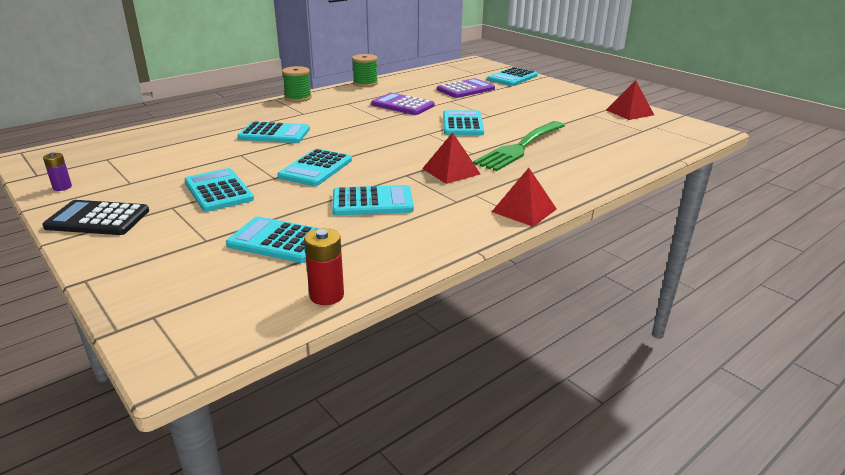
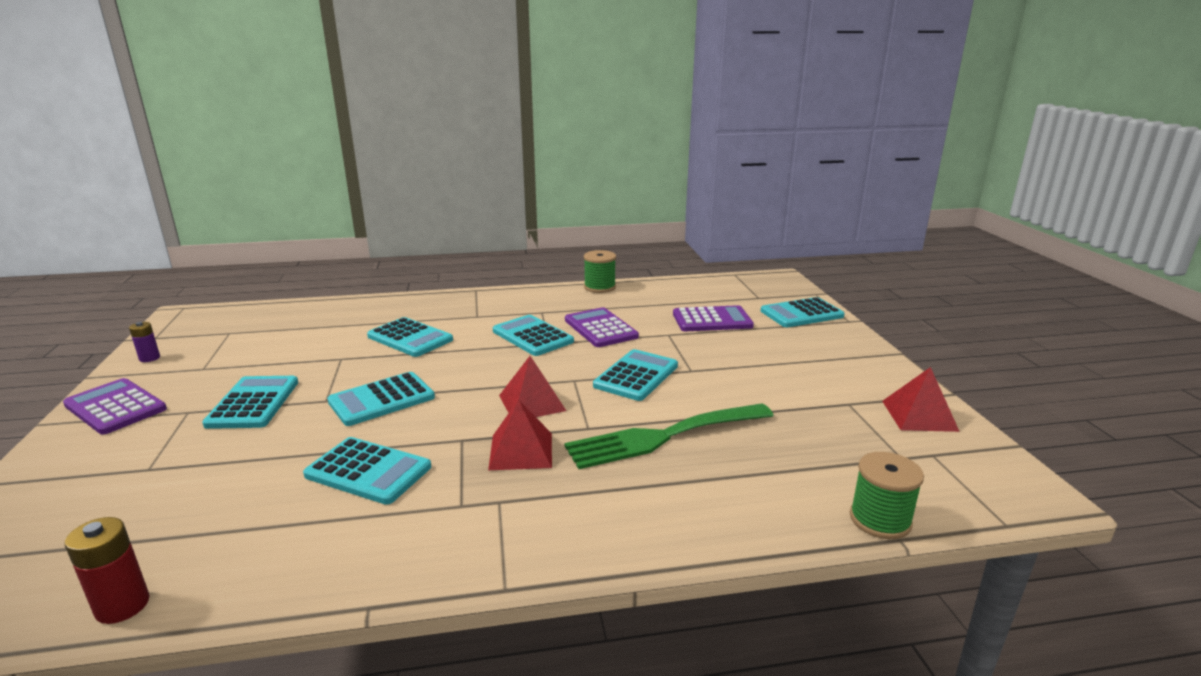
camera: 30 degrees right, 5 degrees down
black calculator [42,200,149,235] -> purple calculator [63,378,167,435]
turquoise calculator [226,217,320,263] -> turquoise calculator moved to [493,315,574,356]
green spool [282,66,312,102] -> green spool moved to [850,452,924,539]
red pyramid [492,168,557,227] -> red pyramid moved to [499,356,567,417]

